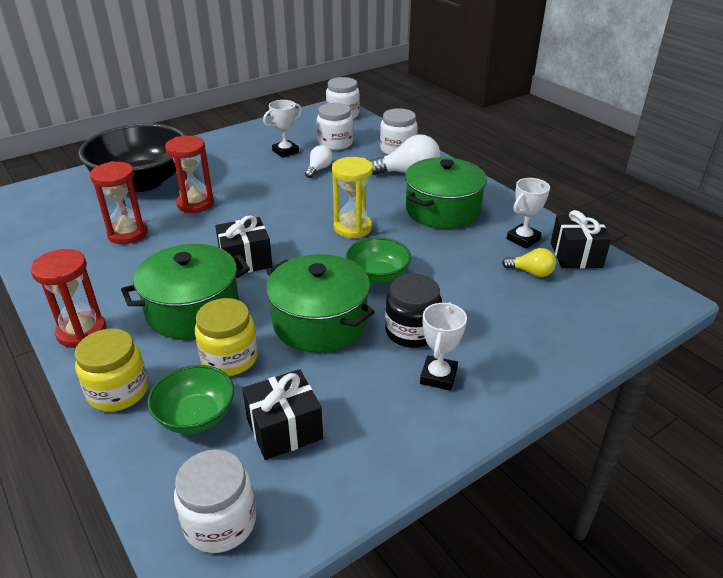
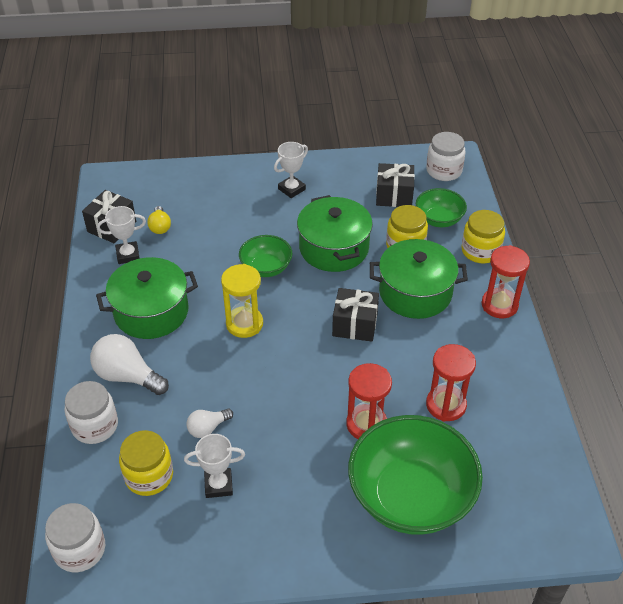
camera: 150 degrees left, 10 degrees up
black bowl [79,123,186,192] -> green bowl [348,415,483,535]
white jar [317,103,353,150] -> yellow jar [119,430,173,496]
black jar [385,274,442,348] -> none
yellow light bulb [502,248,556,277] -> yellow light bulb turned 150 degrees counterclockwise [147,206,171,234]

